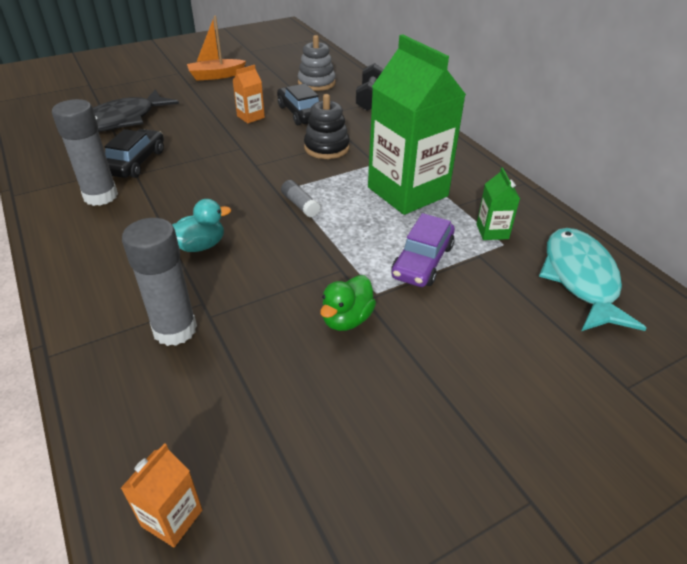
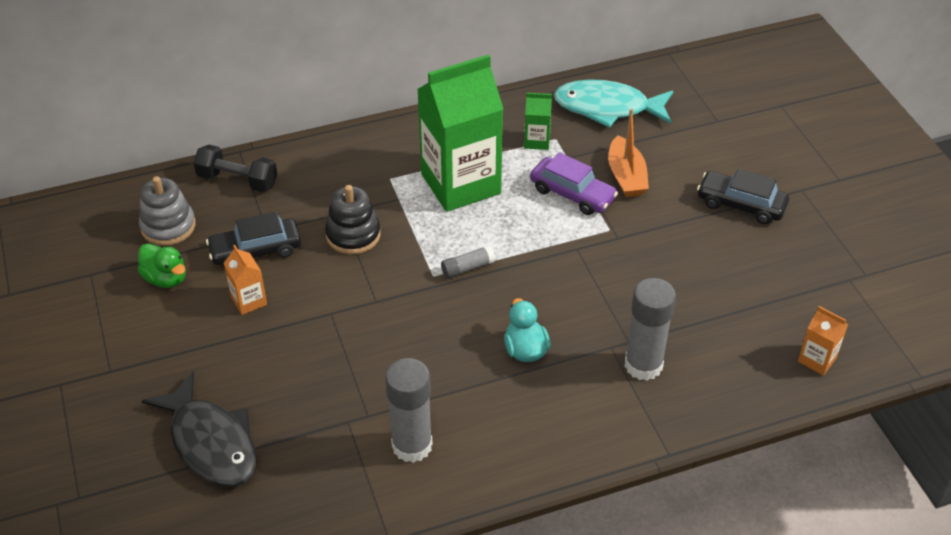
camera: 80 degrees left, 5 degrees up
black car [104,129,164,178] -> black car moved to [697,169,789,224]
orange boat [187,16,246,81] -> orange boat moved to [608,108,649,197]
green duck [320,275,376,331] -> green duck moved to [138,243,186,288]

